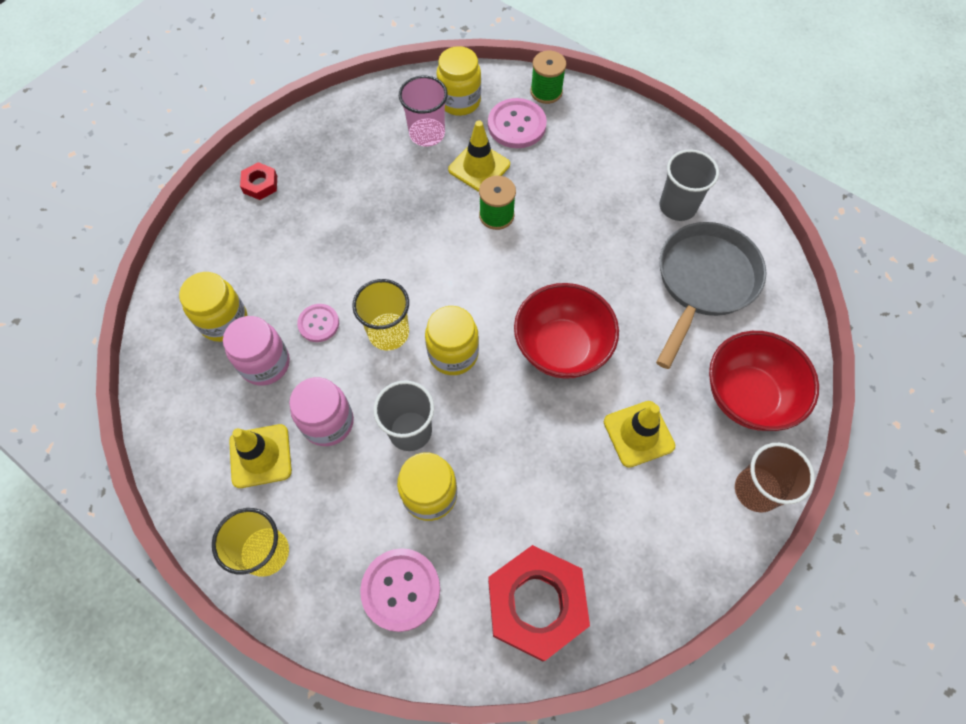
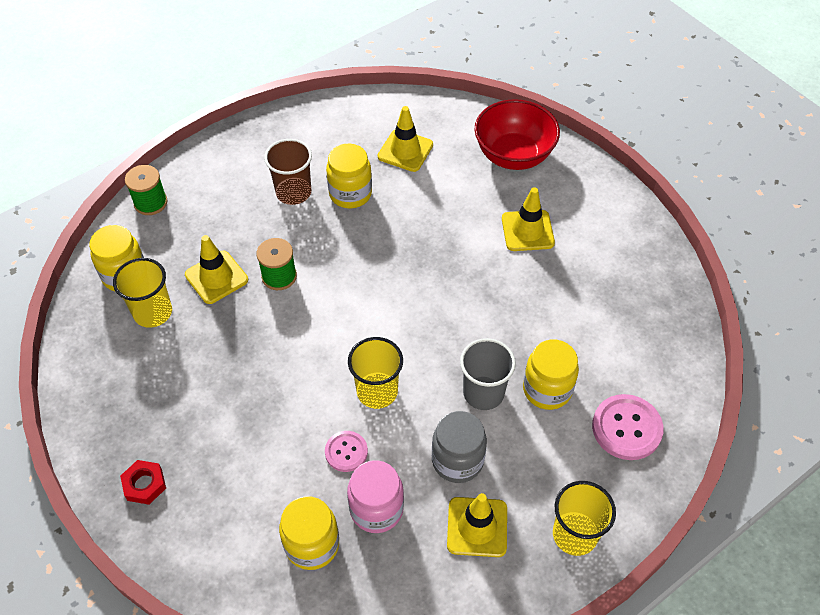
camera: 75 degrees left, 10 degrees down
pink jar [289,377,354,446] -> grey jar [432,411,487,483]
pink cup [399,76,448,146] -> yellow cup [113,258,172,328]
yellow jar [425,306,479,375] -> yellow jar moved to [326,144,372,208]
pink button [488,98,547,148] -> none
red nut [488,545,590,661] -> none
red bowl [514,283,619,379] -> none
grey pan [656,222,766,369] -> yellow traffic cone [378,106,433,172]
grey cup [660,149,719,221] -> none
brown cup [735,443,815,513] -> brown cup moved to [264,139,312,205]

